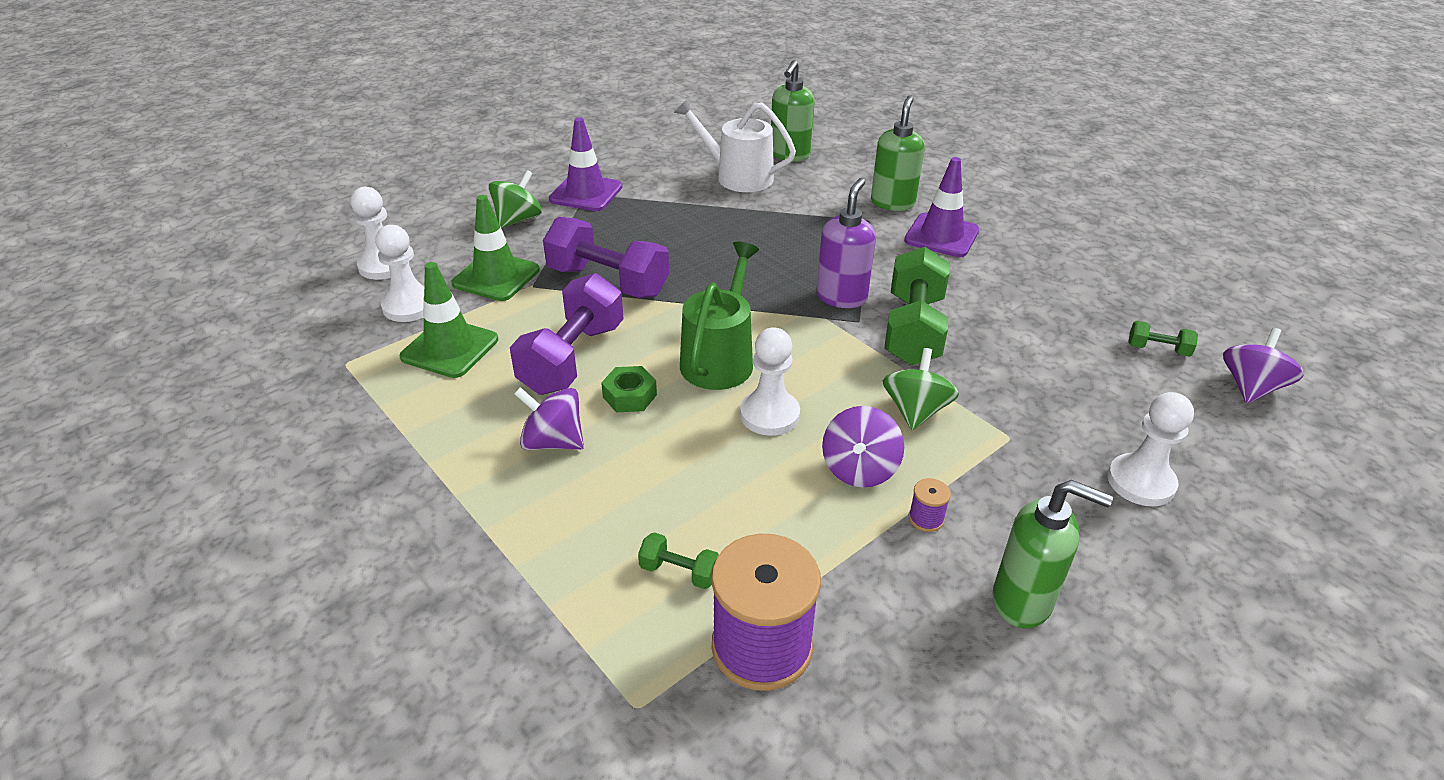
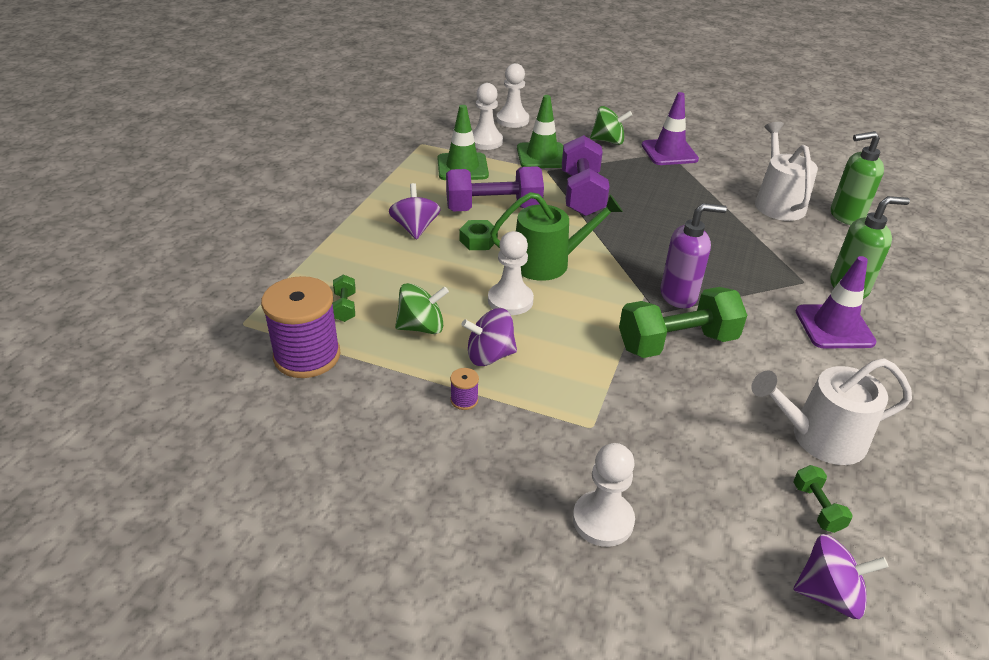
camera: 60 degrees right, 0 degrees up
green spinning top [883,348,959,430] -> green spinning top moved to [395,283,449,334]
green soap dispenser [993,480,1113,628] -> none
none -> white watering can [752,358,912,465]

